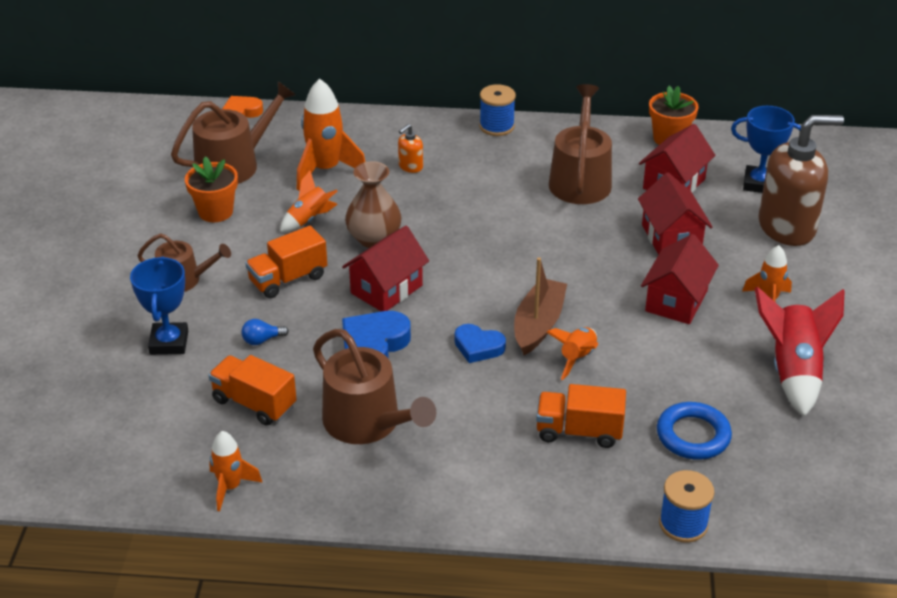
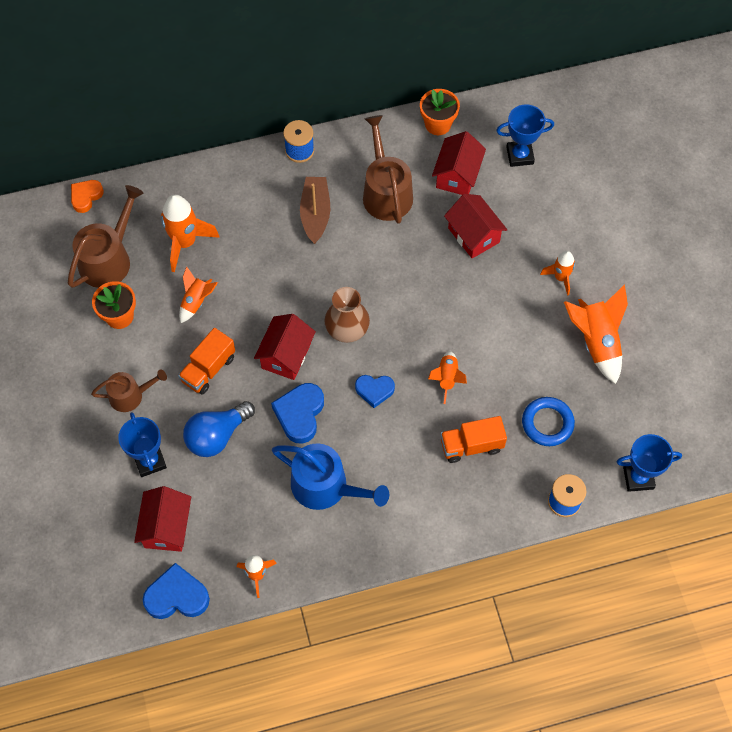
camera: 20 degrees left, 25 degrees up
orange truck [209,355,297,426] -> none
blue light bulb [241,319,289,345] -> blue light bulb [183,401,255,457], size x2.22
brown watering can [313,329,436,444] -> blue watering can [272,443,389,510]
brown vase [345,161,402,248] -> brown vase moved to [325,287,370,343]
orange soap dispenser [398,124,423,173] -> none
brown boat [514,257,567,355] -> brown boat moved to [300,177,330,244]
red house [641,234,719,324] -> red house moved to [134,486,191,552]
red rocket [755,286,845,417] -> orange rocket [564,284,628,384]
brown soap dispenser [758,115,844,246] -> none
none -> blue heart [143,563,210,619]
none -> blue trophy [616,434,682,492]

